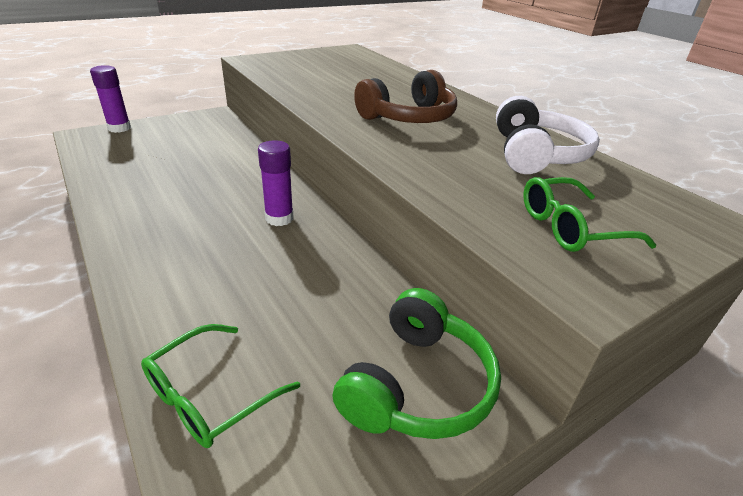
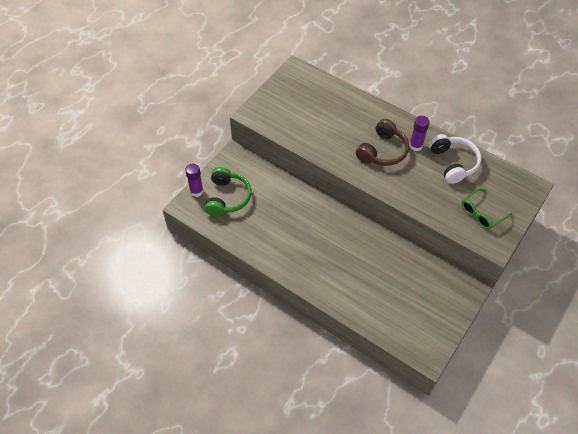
camera: 20 degrees left, 20 degrees up
green glasses [141,324,300,448] -> none
purple glue stick [258,140,293,226] -> purple glue stick moved to [409,116,430,151]
green headphones [332,288,501,439] -> green headphones moved to [205,167,251,216]

